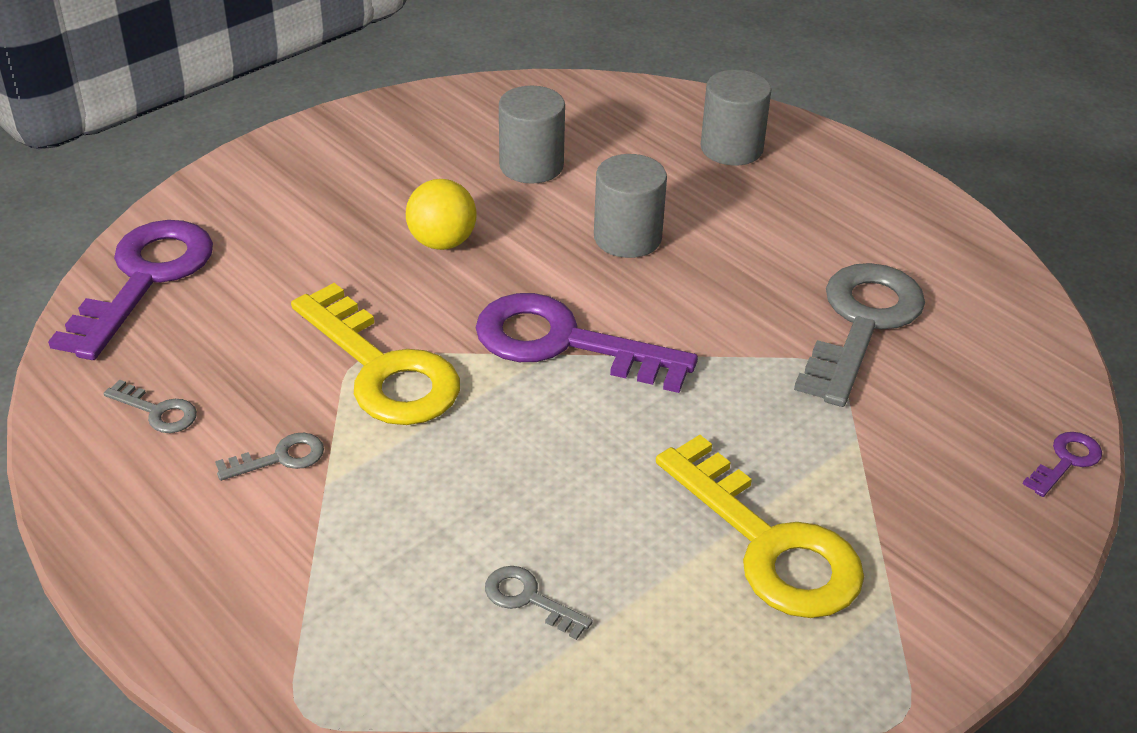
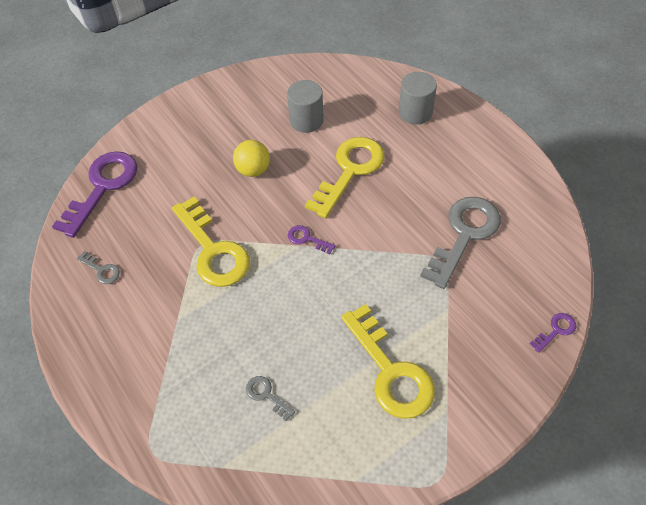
camera: 10 degrees right, 15 degrees up
grey key [215,433,324,481] -> none
purple key [476,293,698,393] -> purple key [288,225,336,254], size x0.44
grey cylinder [594,154,667,258] -> yellow key [305,137,385,218]

